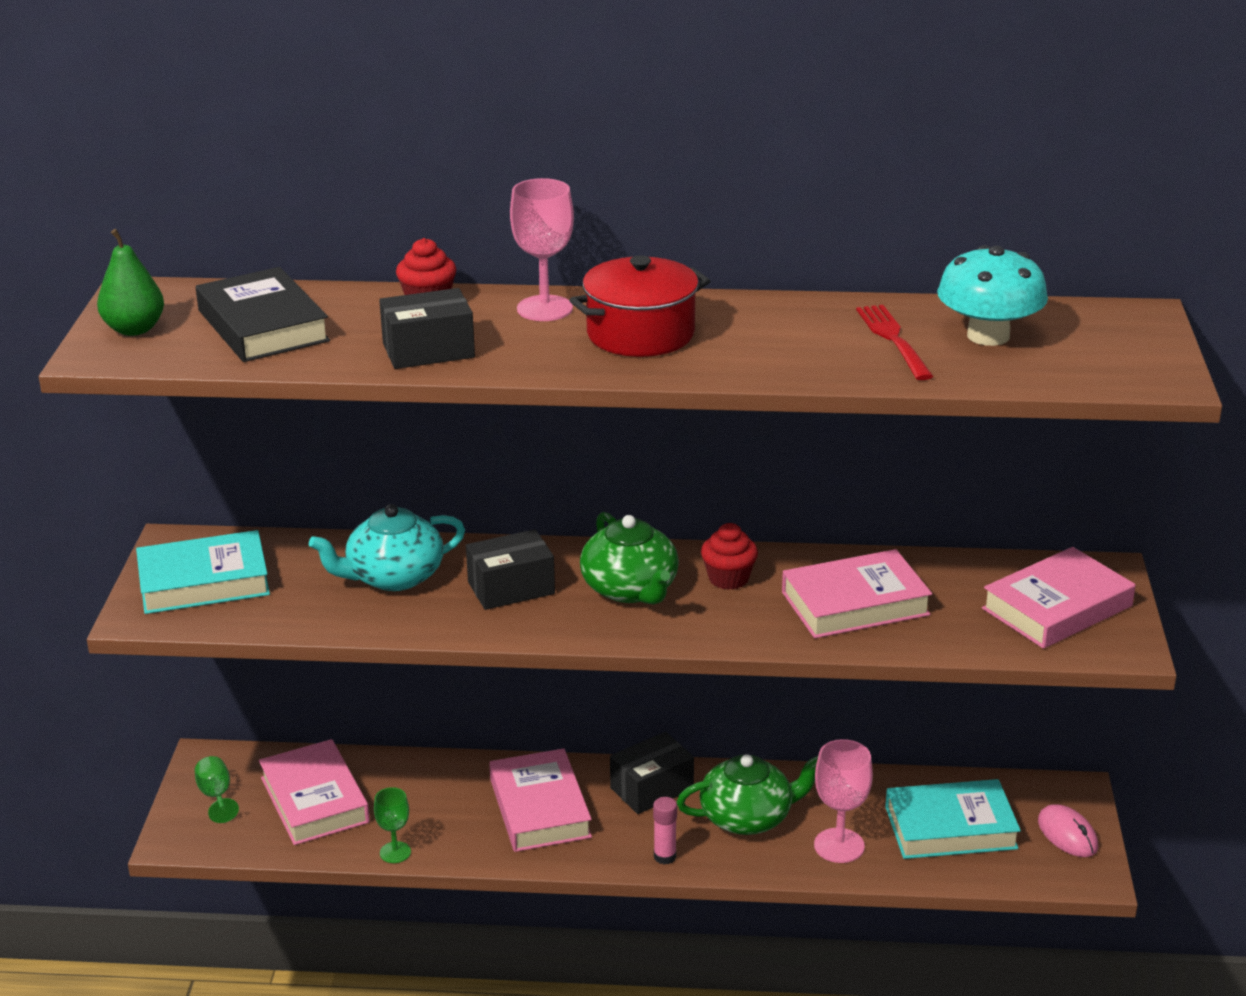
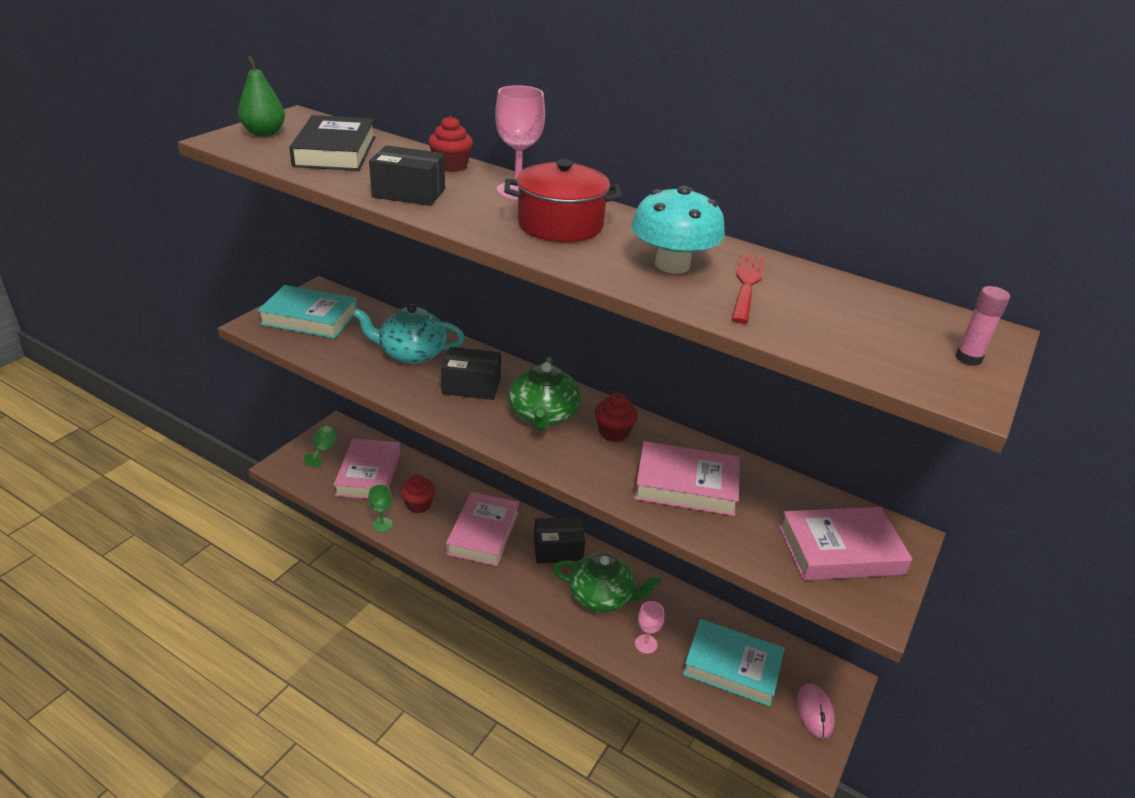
camera: 25 degrees right, 5 degrees up
pink glue stick [653,797,677,864] -> pink glue stick moved to [956,286,1010,366]
pink goblet [814,739,873,863] -> pink goblet [635,601,664,654], size x0.62
turquoise mushroom [937,245,1048,346] -> turquoise mushroom moved to [631,186,725,274]
none -> red cupcake [401,474,436,513]

